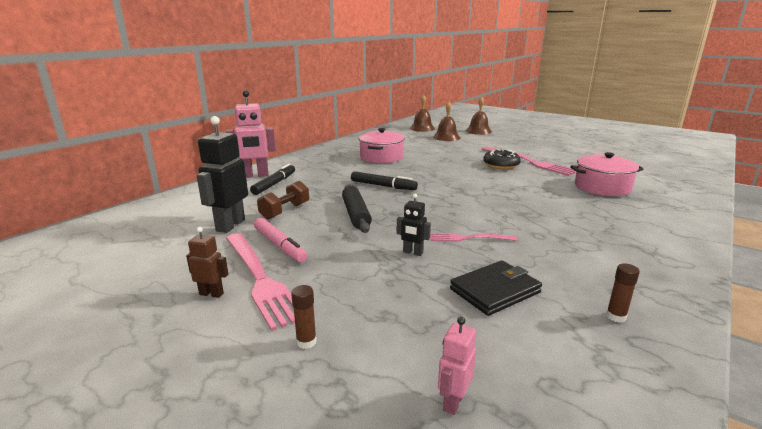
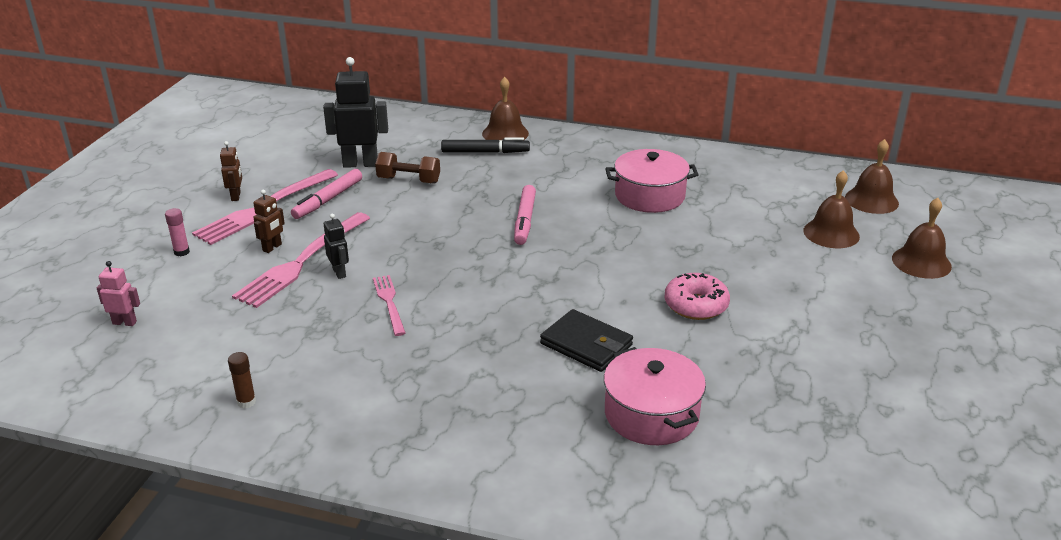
camera: 70 degrees right, 10 degrees up
pink robot [226,90,276,178] -> brown bell [482,77,529,140]
brown glue stick [291,285,317,349] -> pink glue stick [165,208,190,256]
black rolling pin [342,185,372,233] -> none
black marker [351,171,418,190] -> pink marker [514,185,536,245]
black robot [397,194,431,256] -> black robot turned 150 degrees clockwise [324,214,349,279]
black wallet [450,260,542,316] -> black wallet moved to [540,309,633,372]
pink fork [482,147,576,176] -> pink fork moved to [232,212,370,308]
black donut [483,149,521,169] -> pink donut [665,273,730,320]
none -> brown robot [253,190,285,253]

